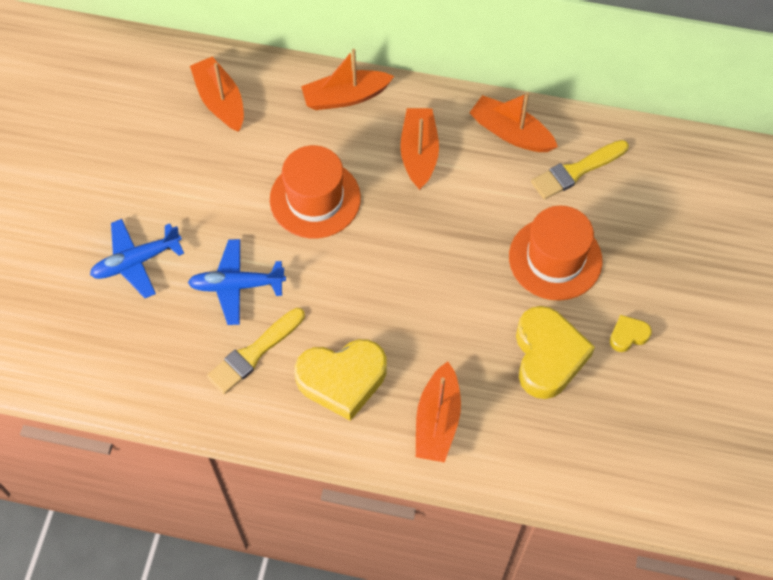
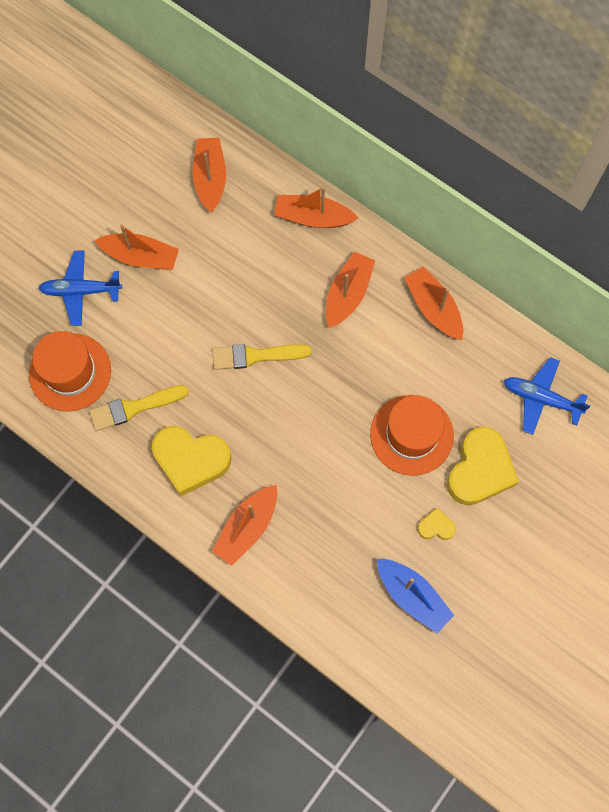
camera: 25 degrees right, 10 degrees up
blue plane [188,239,286,325] -> blue plane moved to [504,357,590,435]
orange hat [270,145,361,238] -> orange hat moved to [29,331,111,412]
yellow heart [516,306,595,399] -> yellow heart moved to [447,427,519,505]
yellow brush [531,140,629,200] -> yellow brush moved to [212,344,312,370]
none -> orange boat [95,224,179,270]
none -> blue boat [377,559,454,633]

